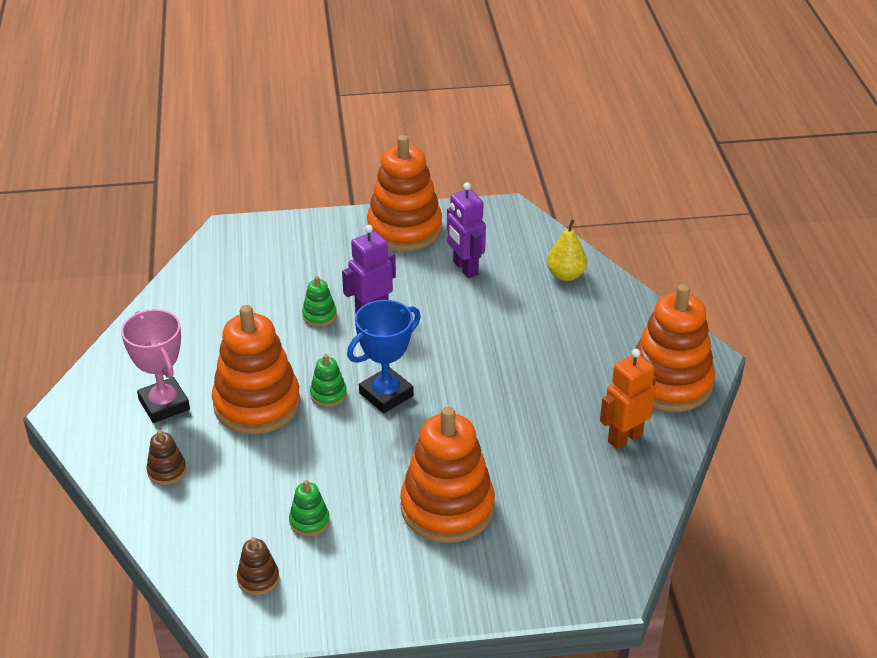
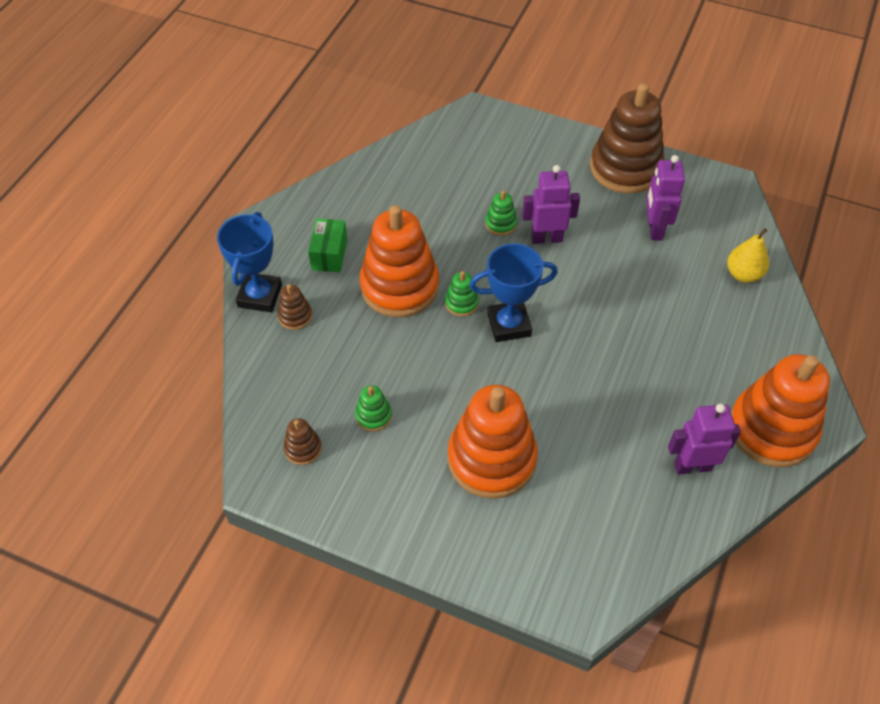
camera: 30 degrees right, 15 degrees up
pink trophy [121,309,190,423] -> green box [308,218,347,272]
orange stacking toy [367,135,442,251] -> brown stacking toy [590,83,665,194]
orange robot [600,349,656,449] -> purple robot [668,404,741,475]
none -> blue trophy [217,212,282,313]

